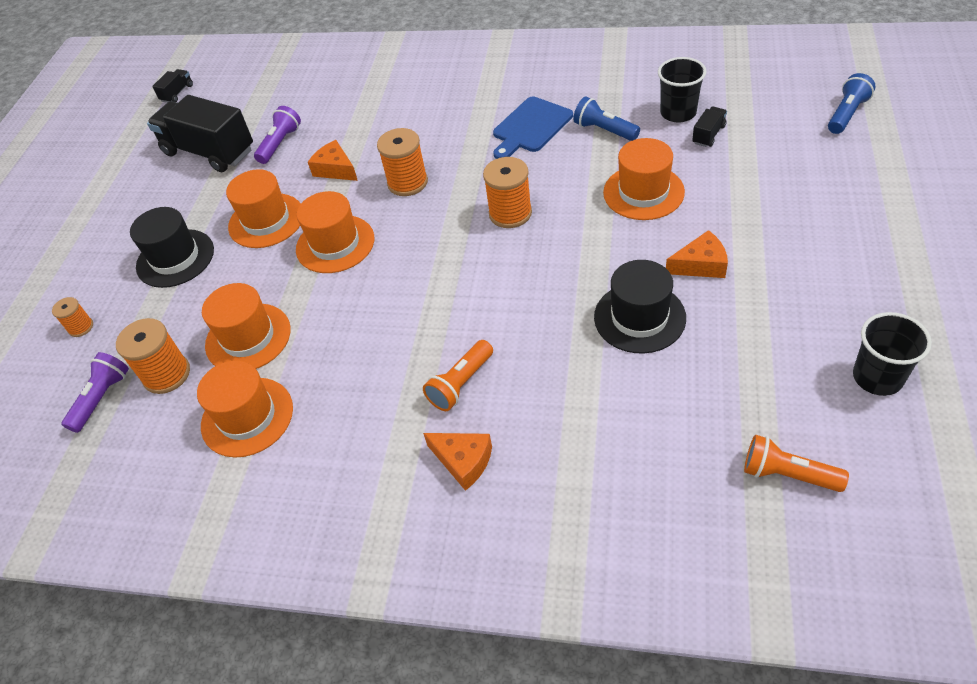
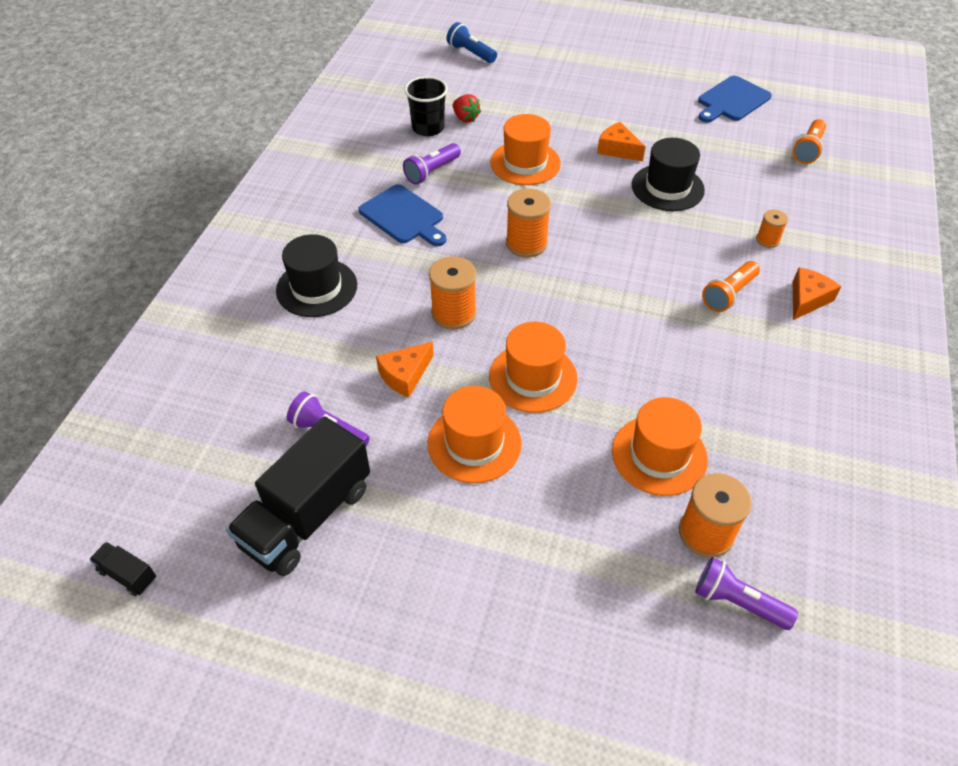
camera: 90 degrees left, 0 degrees up
orange spool [52,297,93,337] -> orange spool moved to [756,209,788,248]
black hat [130,207,214,288] -> black hat moved to [276,234,357,317]
orange hat [197,360,293,458] -> none
orange flashlight [423,340,493,411] -> orange flashlight turned 90 degrees clockwise [702,261,760,312]
blue flashlight [573,97,640,141] -> purple flashlight [403,143,461,185]
orange cheese [666,230,728,278] -> orange cheese turned 45 degrees counterclockwise [597,122,646,161]
black truck [692,106,727,147] -> red strawberry [453,94,481,123]
black cup [853,312,932,396] -> blue cutting board [698,76,772,123]

